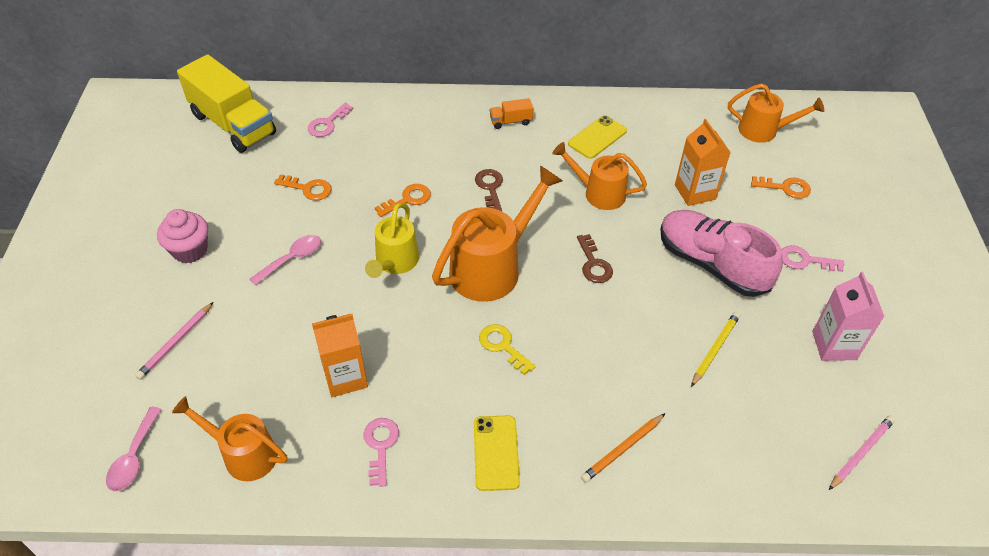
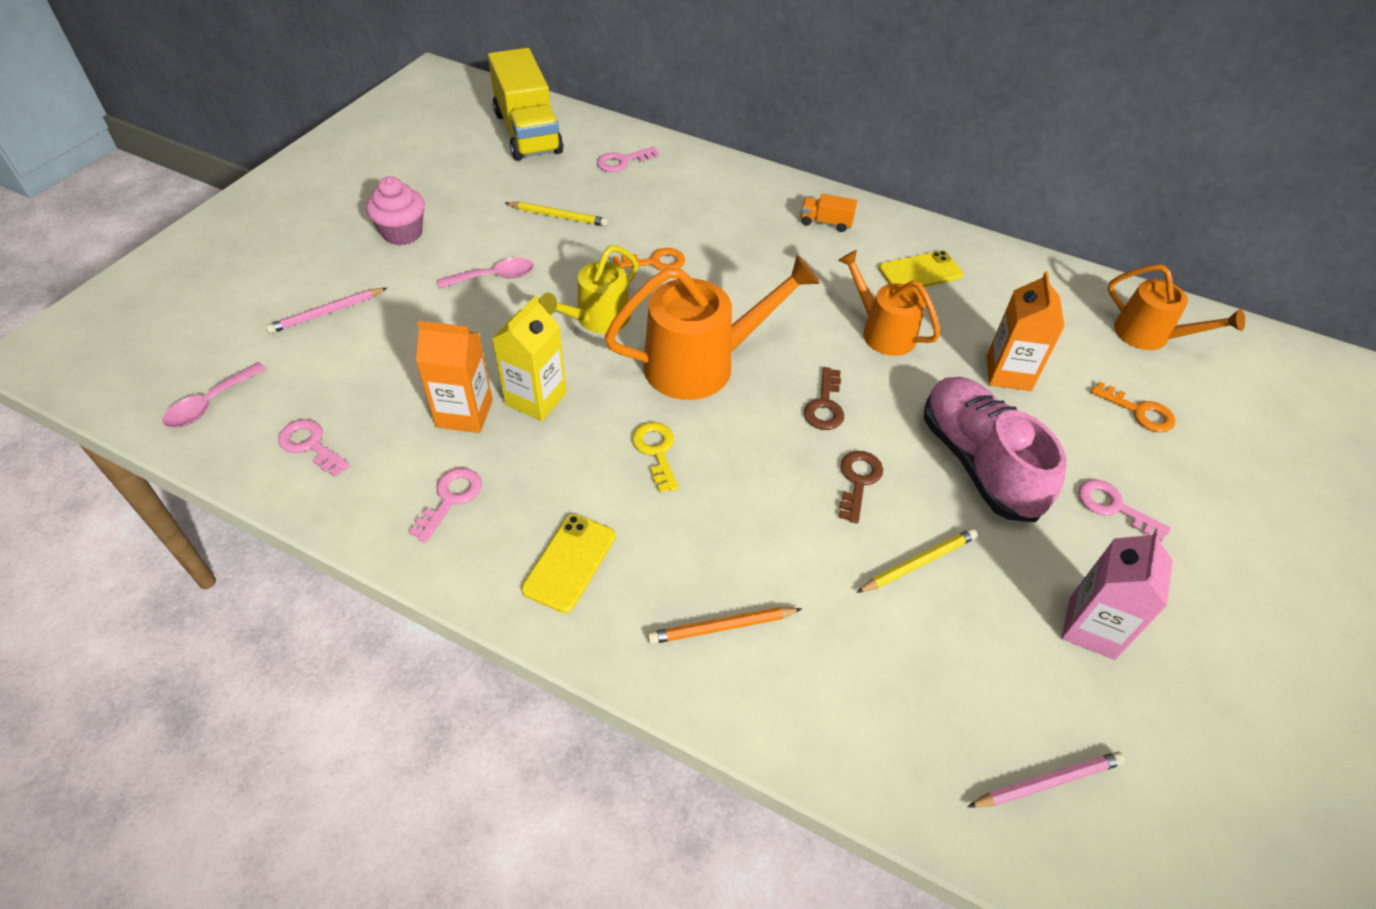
camera: 25 degrees right, 0 degrees up
orange watering can [172,396,287,481] -> pink key [278,419,351,477]
orange key [274,174,332,201] -> yellow pencil [506,202,608,226]
brown key [475,169,503,211] -> brown key moved to [839,451,883,524]
none -> yellow carton [492,295,567,421]

